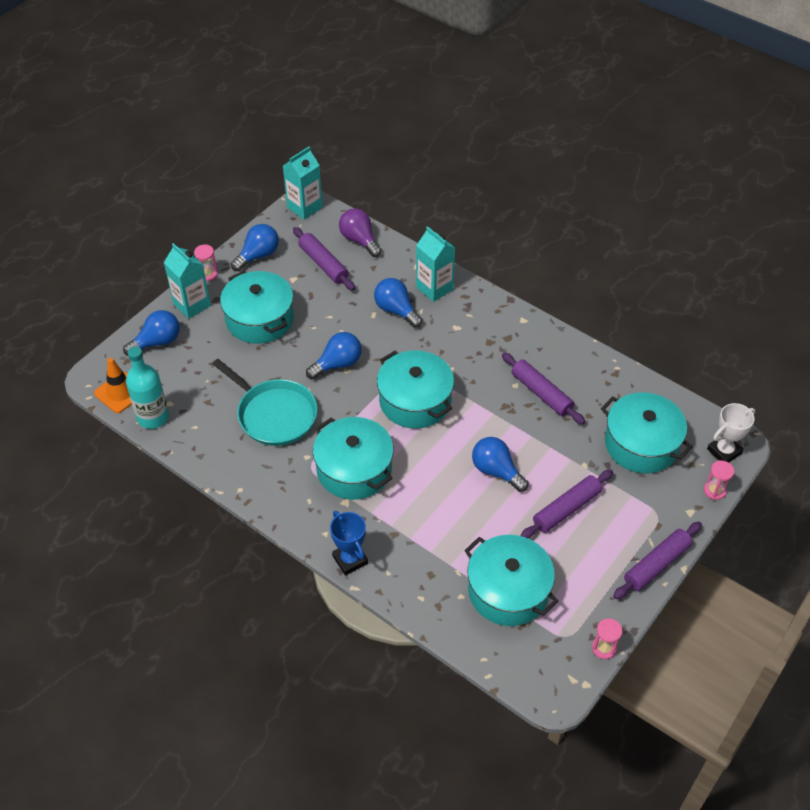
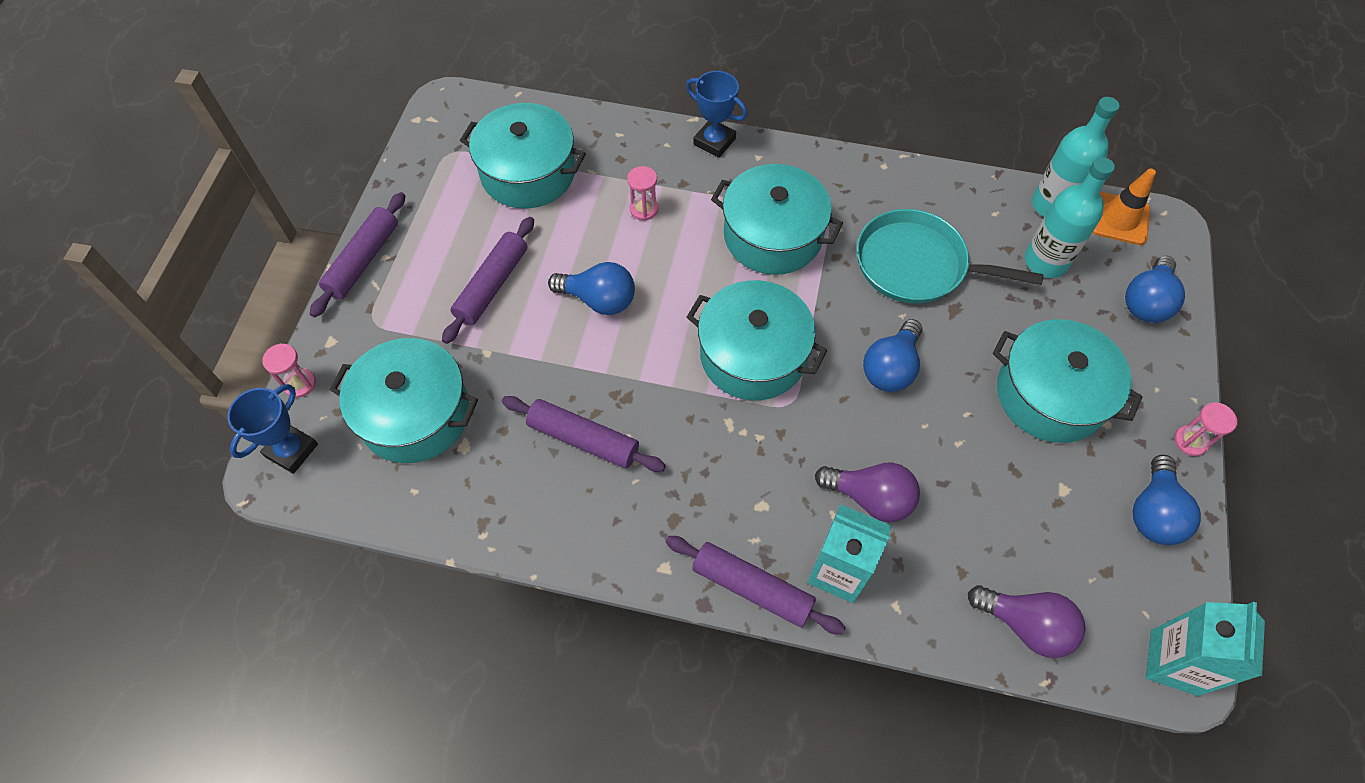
camera: 155 degrees right, 10 degrees up
turquoise carton [164,243,211,319] -> none
purple rolling pin [293,227,355,290] -> purple rolling pin moved to [665,536,845,635]
blue light bulb [374,278,423,328] -> purple light bulb [815,463,920,522]
pink hourglass [592,619,622,659] -> pink hourglass moved to [627,166,658,221]
white trophy [707,403,755,463] -> blue trophy [227,384,318,474]
none -> turquoise bottle [1025,157,1115,278]

